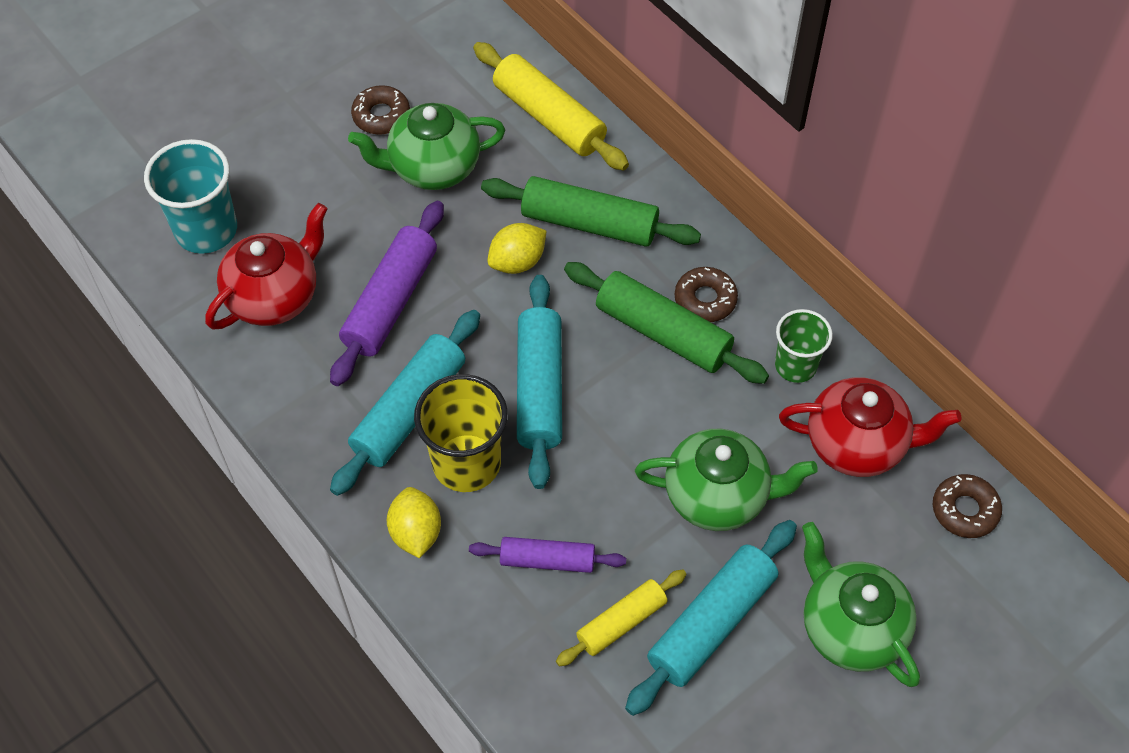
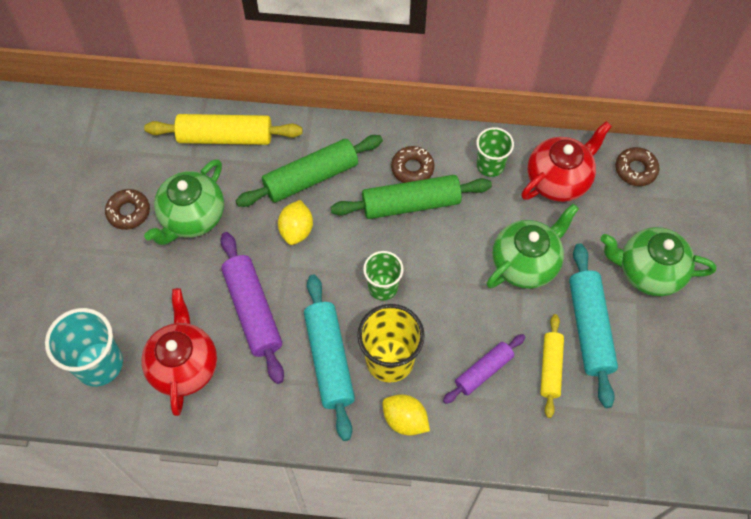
camera: 45 degrees left, 5 degrees up
turquoise rolling pin [517,275,562,489] -> green cup [363,251,404,300]

